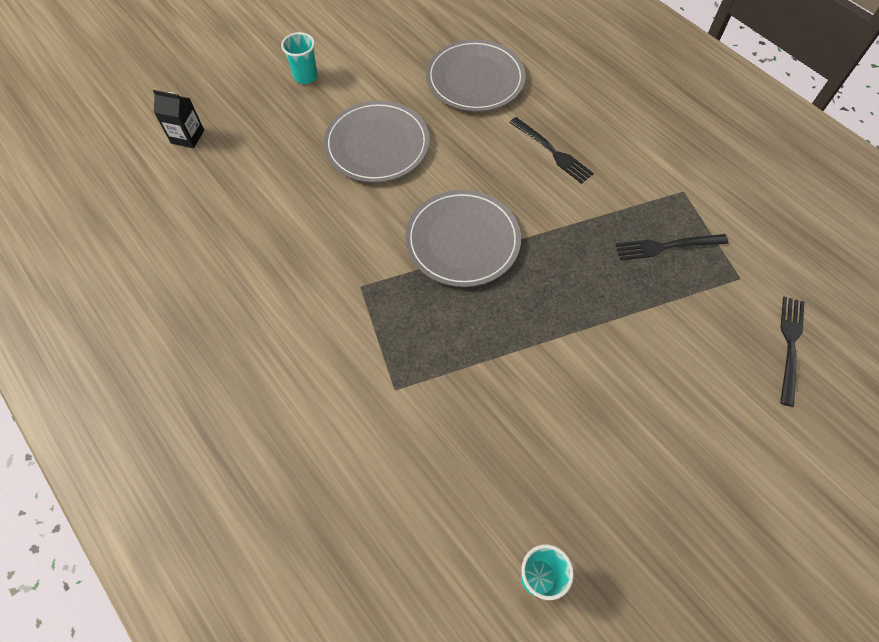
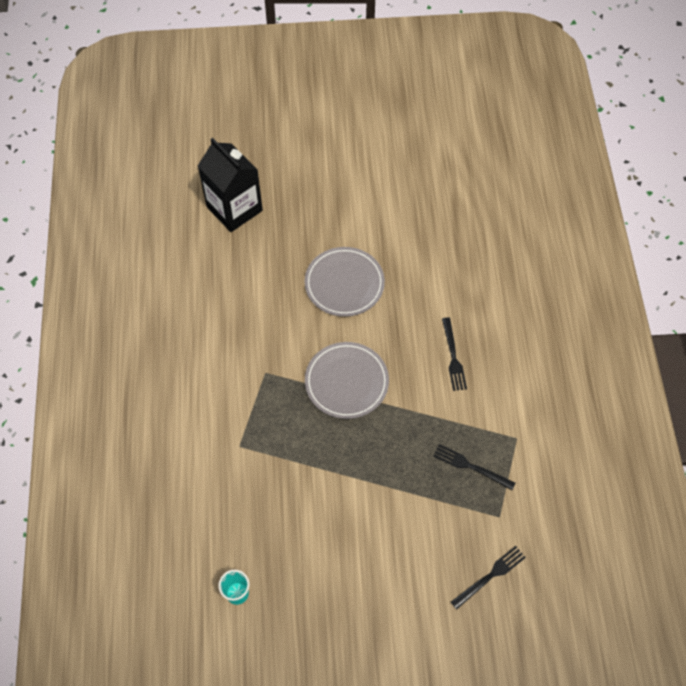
camera: 35 degrees right, 0 degrees up
black carton [153,90,204,148] -> black carton [198,138,263,232], size x2.19
turquoise cup [281,32,318,84] -> none
grey plate [426,39,526,112] -> none

